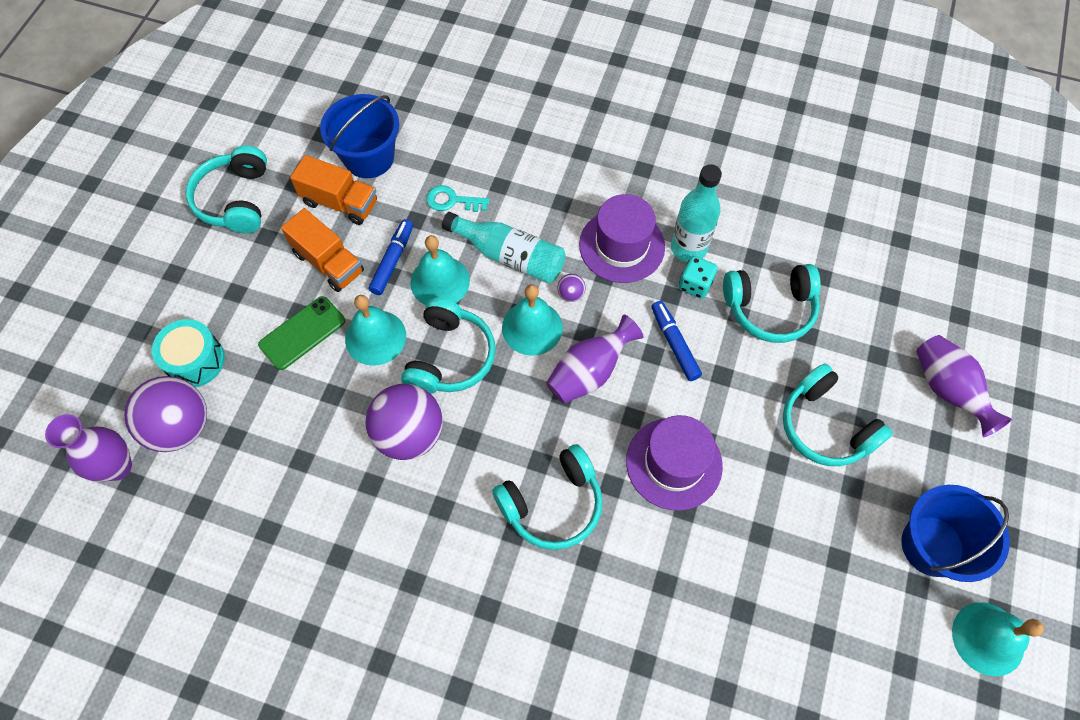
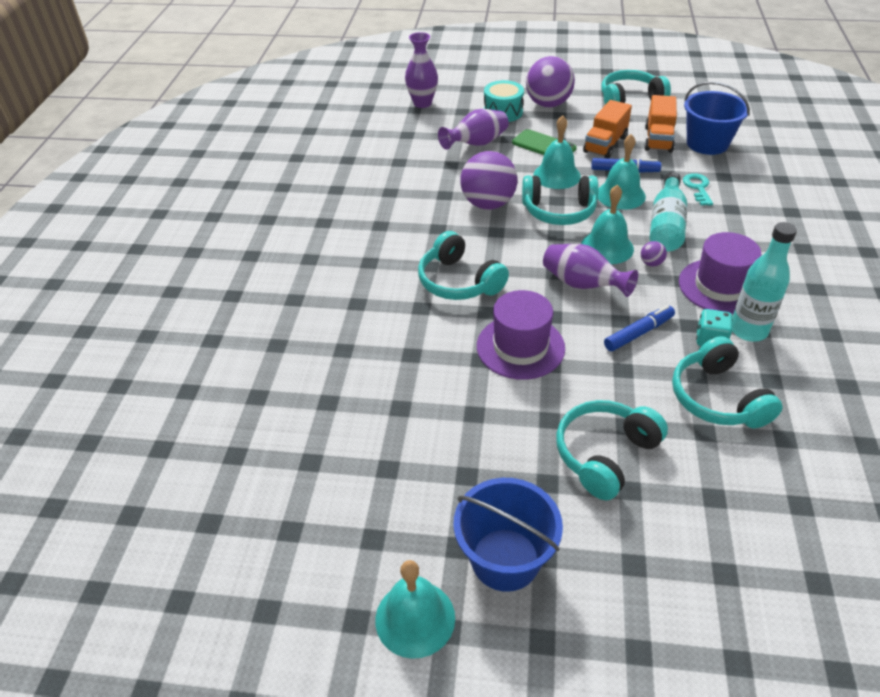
camera: 80 degrees right, 20 degrees down
purple ball [124,376,207,452] -> purple ball moved to [526,56,575,107]
purple vase [916,335,1012,437] -> purple vase moved to [438,109,509,150]

